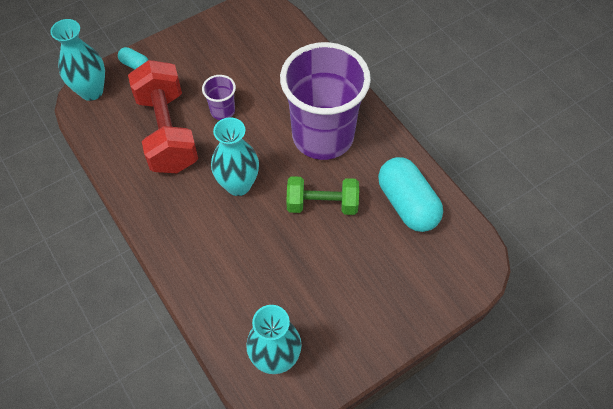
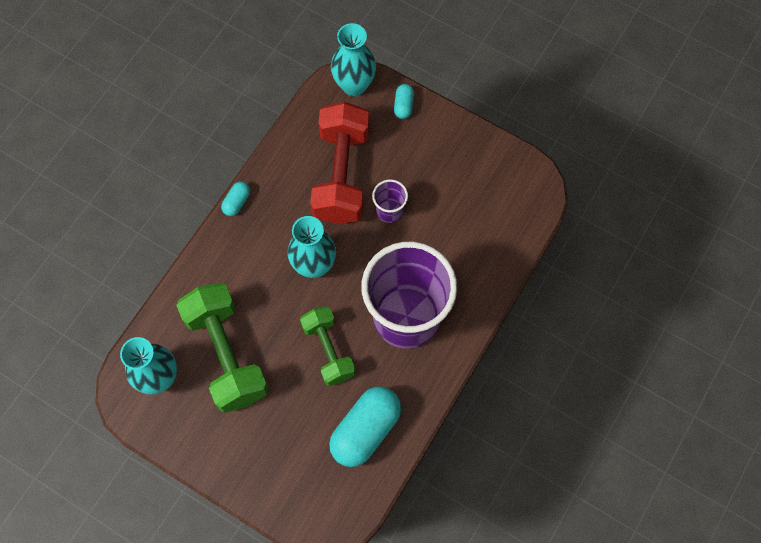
camera: 65 degrees right, 10 degrees up
red dumbbell [128,60,198,173] -> red dumbbell turned 45 degrees counterclockwise [310,102,370,224]
none -> green dumbbell [176,283,269,413]
none -> turquoise capsule [221,182,250,216]

